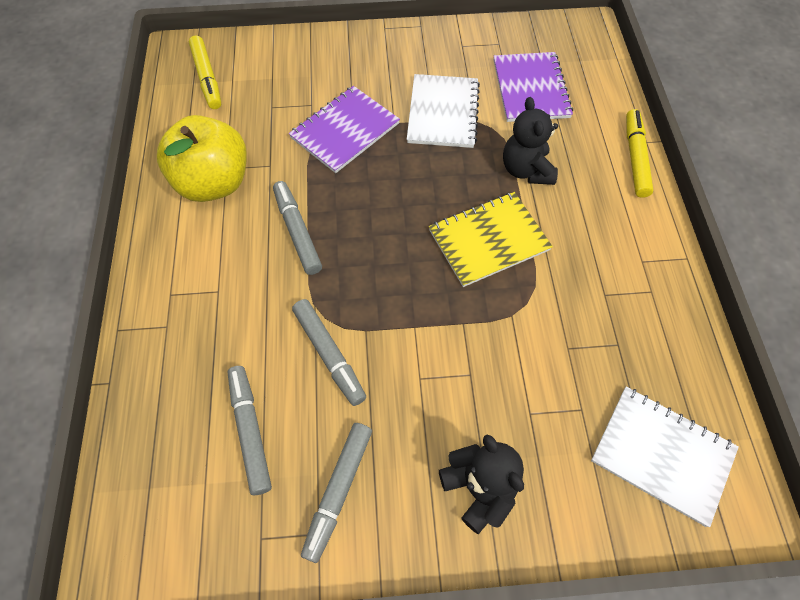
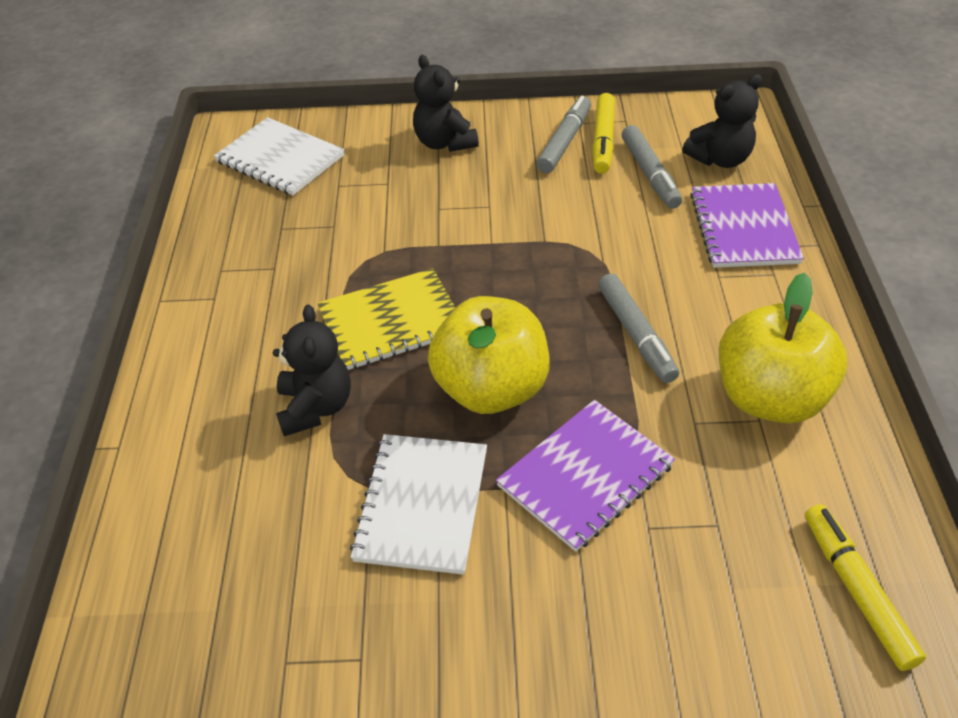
camera: 175 degrees left, 15 degrees down
grey marker [292,299,366,406] -> none
purple notebook [493,52,573,122] -> purple notebook moved to [690,183,804,268]
yellow marker [626,109,653,198] -> yellow marker moved to [592,93,615,174]
none -> yellow apple [428,296,550,414]
none -> black teddy bear [682,74,763,168]

